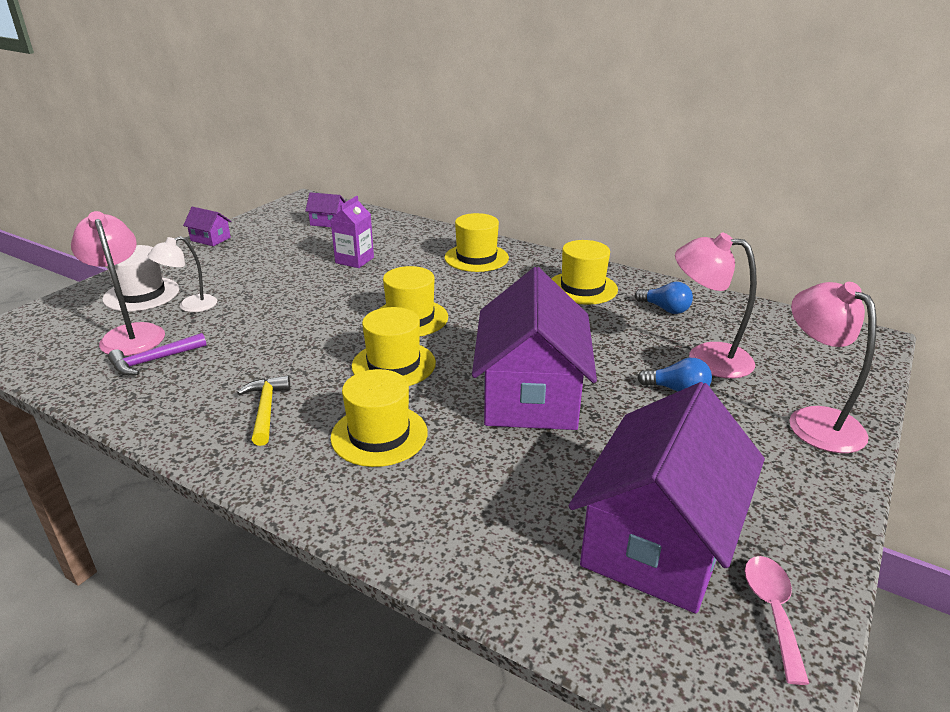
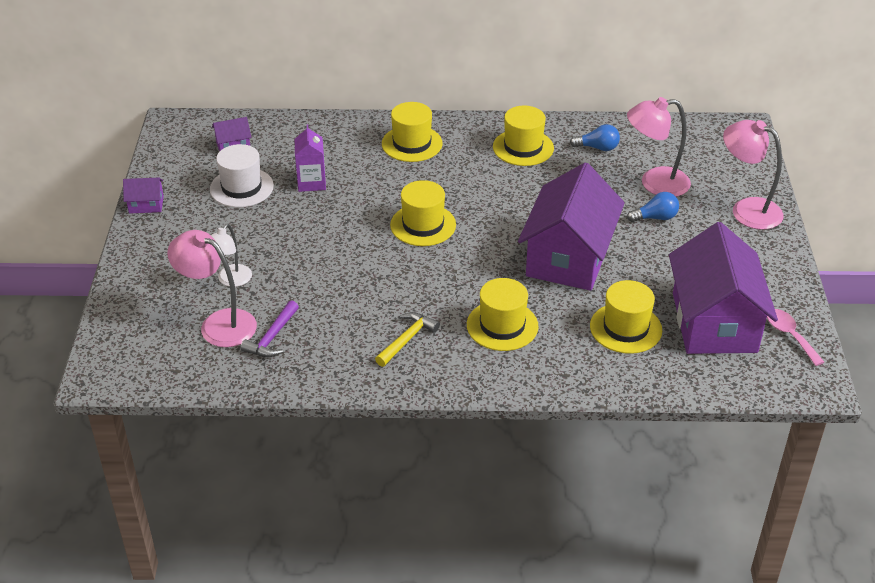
camera: 30 degrees left, 10 degrees up
white hat [102,245,179,311] -> white hat moved to [210,144,274,207]
yellow hammer [237,375,290,446] -> yellow hammer turned 75 degrees clockwise [375,312,440,367]
yellow hat [352,307,436,386] -> yellow hat moved to [590,280,662,354]
purple house [472,267,597,430] -> purple house turned 45 degrees clockwise [518,163,625,291]

